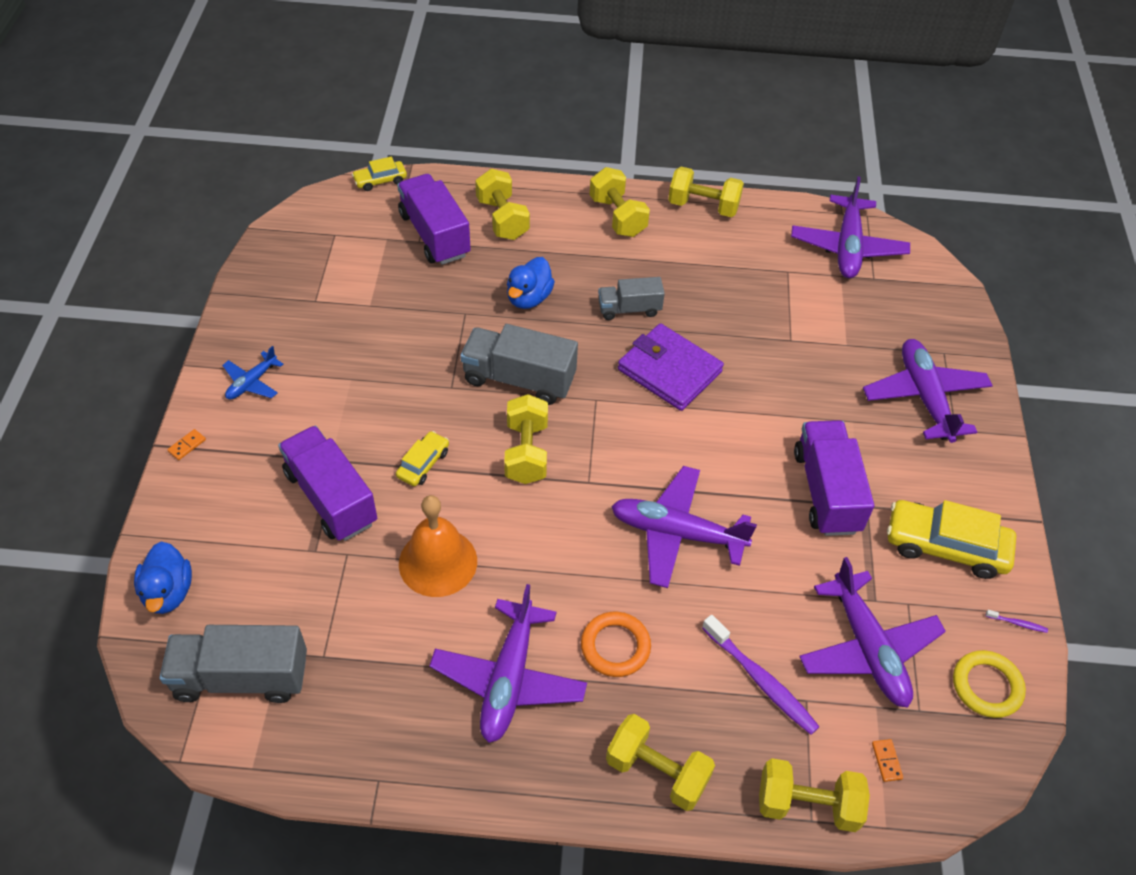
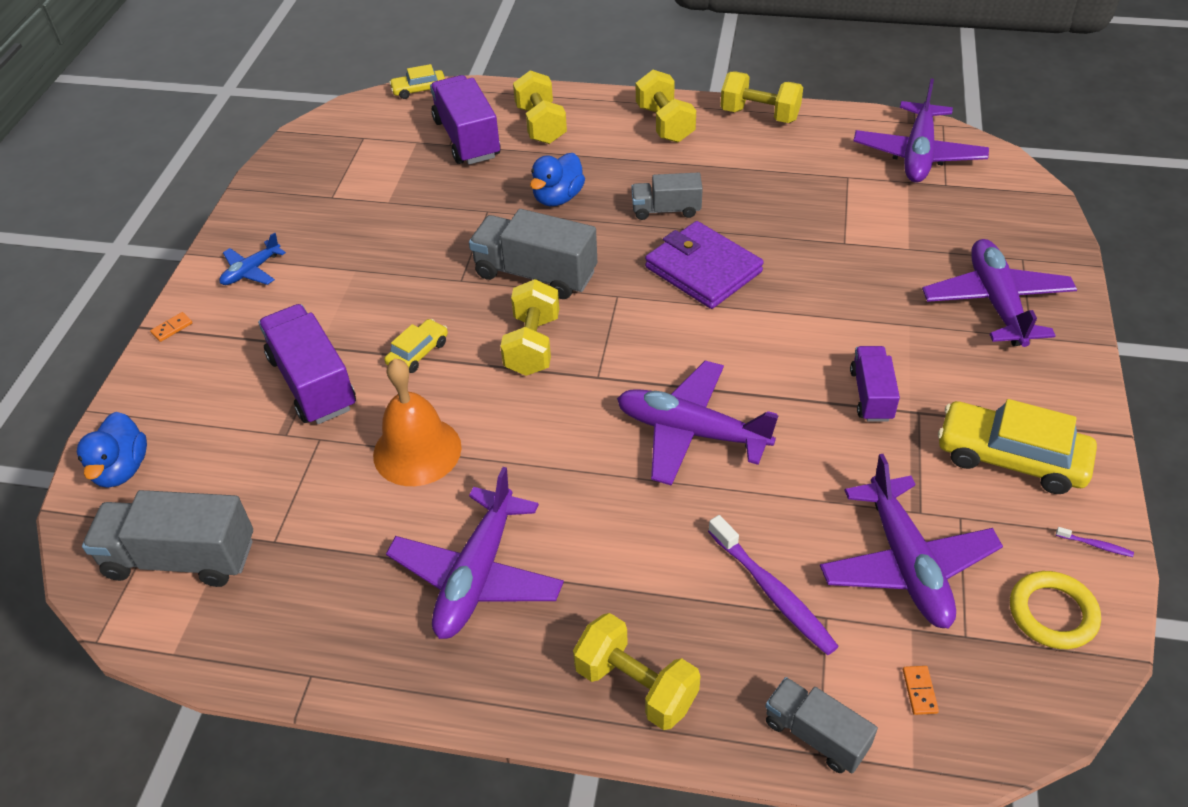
camera: 10 degrees right, 5 degrees down
orange ring [581,612,651,677] -> none
yellow dumbbell [759,758,870,832] -> grey truck [765,677,878,773]
purple truck [794,420,874,536] -> purple truck [850,346,900,422], size x0.60

